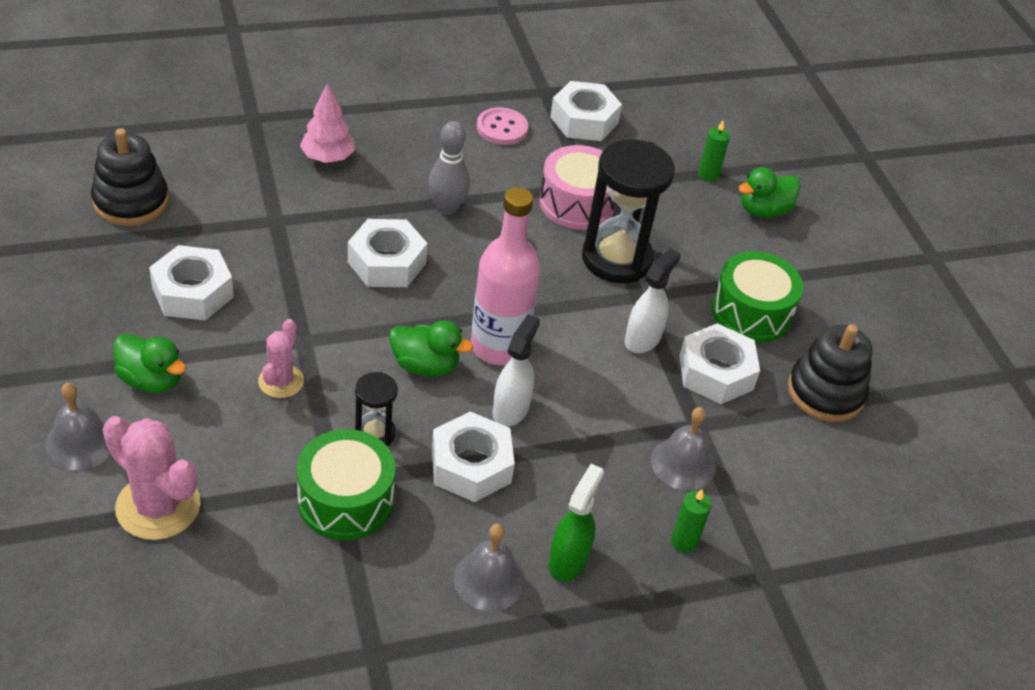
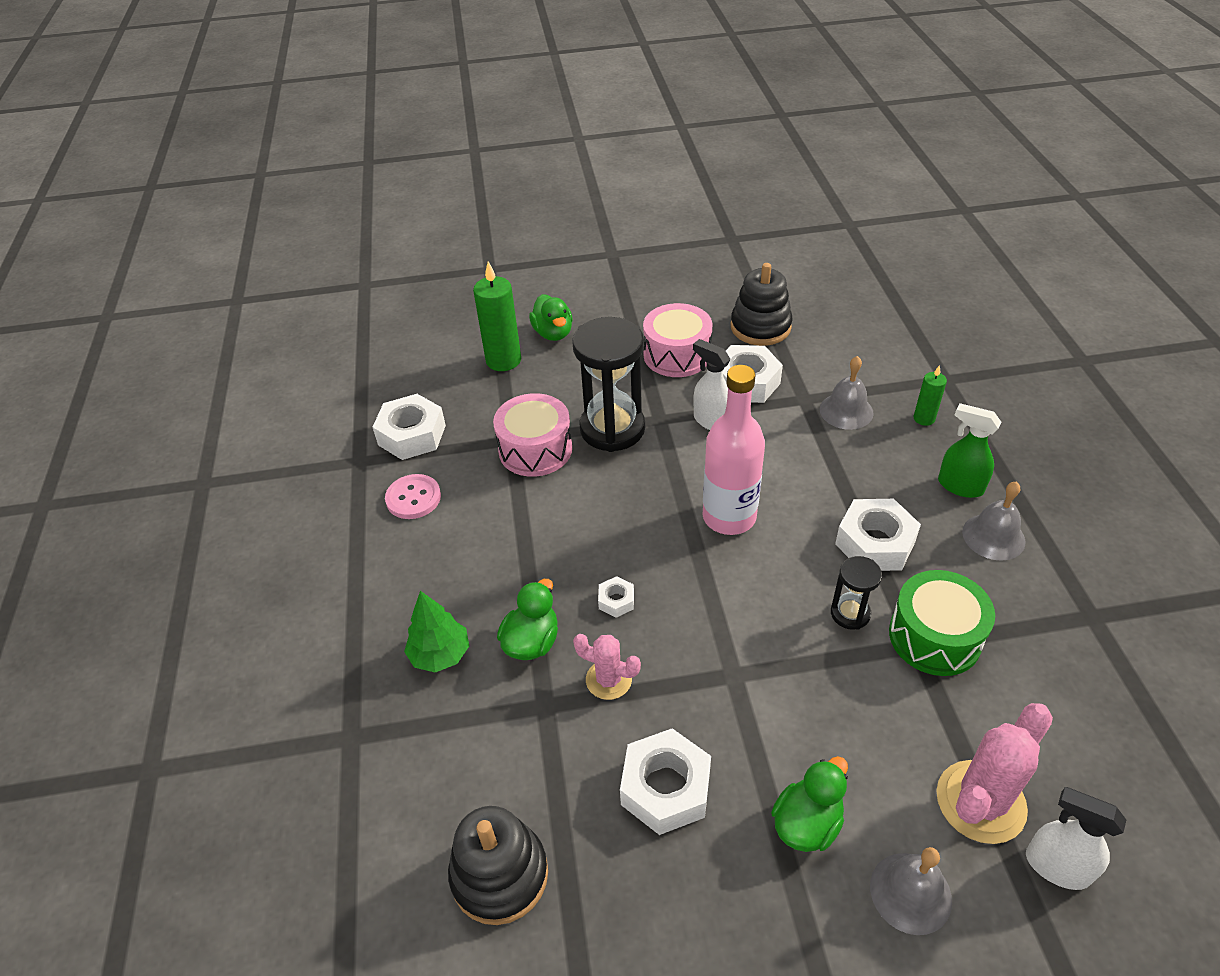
camera: 75 degrees left, 0 degrees up
pink cactus [258,319,304,398] -> pink cactus moved to [573,634,641,700]
pink tree [300,83,355,163] -> green tree [404,591,469,673]
white nut [348,219,427,287] -> white nut [598,576,634,618], size x0.49
green duck [389,320,473,376] -> green duck moved to [497,579,558,660]
grey bowling pin [428,121,470,215] -> none
white spray bottle [493,314,540,427] -> white spray bottle moved to [1026,787,1126,890]
green candle [698,121,730,182] -> green candle [473,261,521,371], size x1.84
green drum [712,251,803,343] -> pink drum [643,303,712,377]

